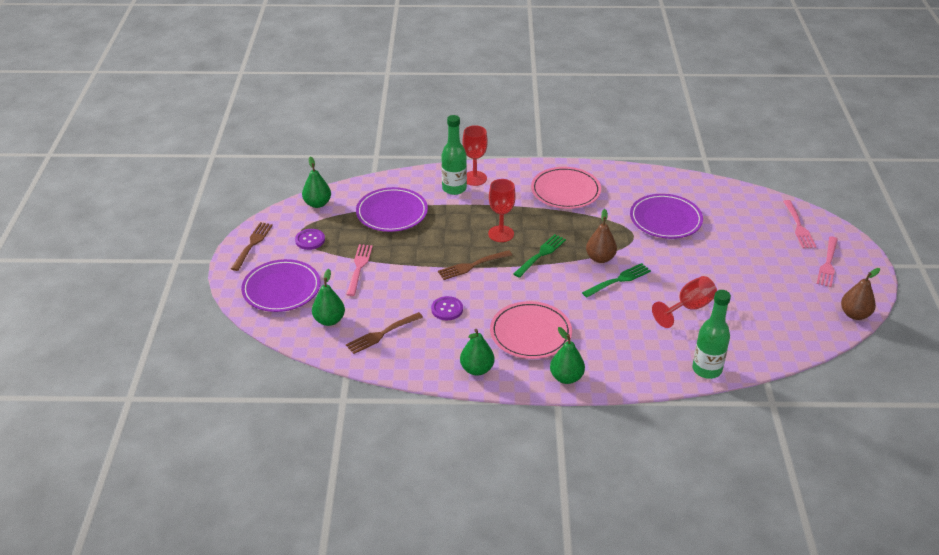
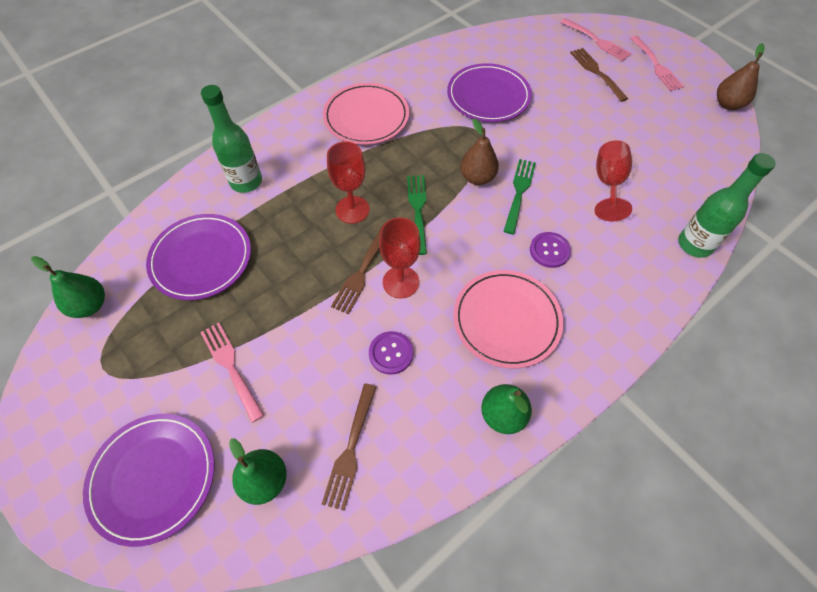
camera: 40 degrees left, 20 degrees up
brown fork [231,222,273,271] -> brown fork moved to [570,48,628,102]
purple button [295,229,325,250] -> purple button moved to [530,232,571,268]
red goblet [462,125,488,186] -> red goblet moved to [379,217,421,298]
green pear [550,327,585,384] -> none

